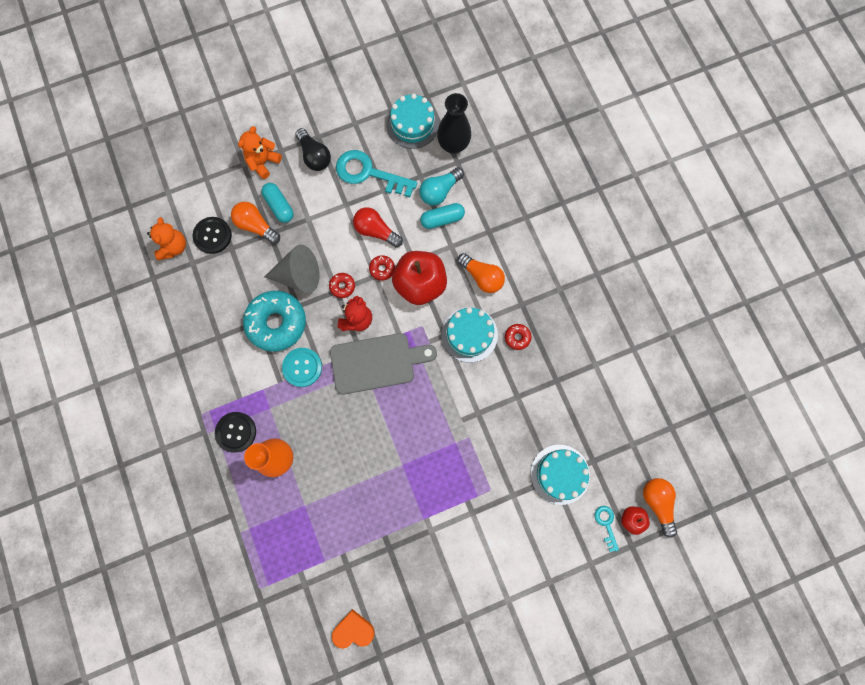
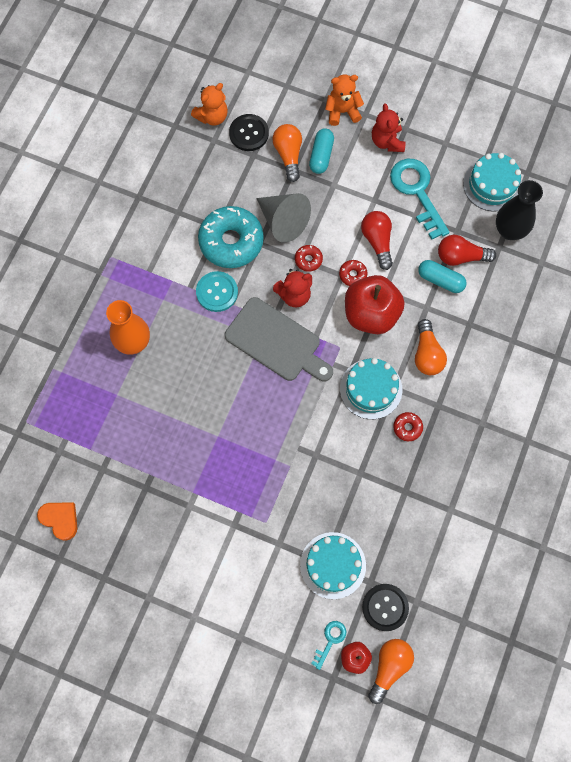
camera: 45 degrees right, 5 degrees down
black button [215,412,256,453] -> black button moved to [362,584,409,631]
black light bulb [296,128,331,171] -> red teddy bear [372,103,406,152]
turquoise light bulb [419,167,464,206] -> red light bulb [438,235,496,266]

